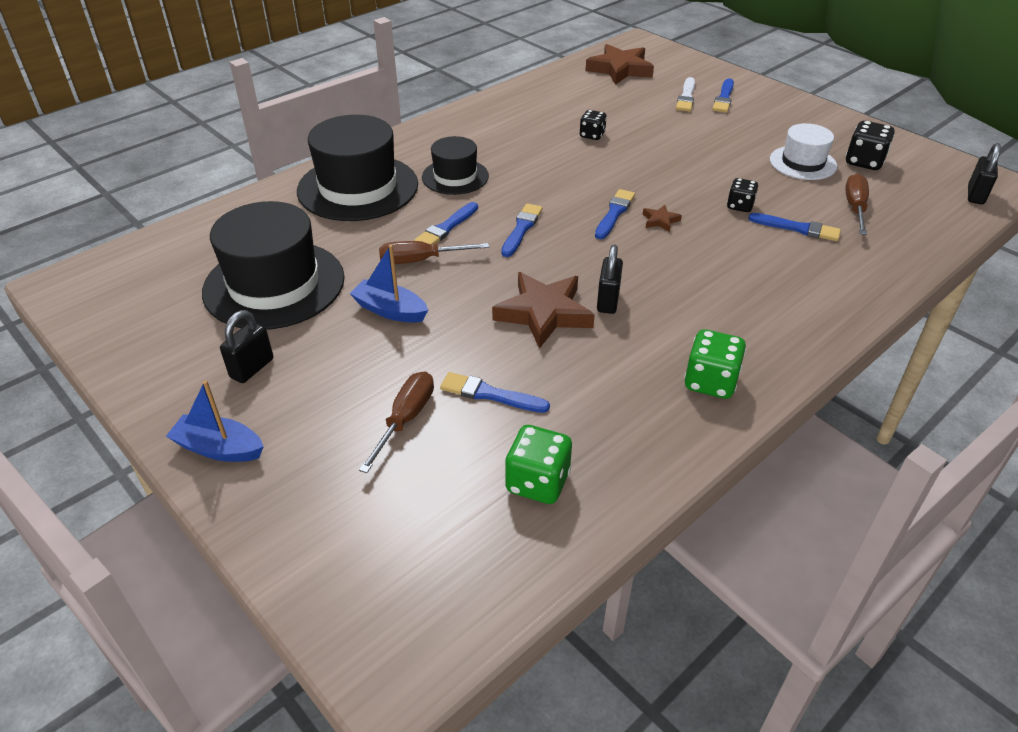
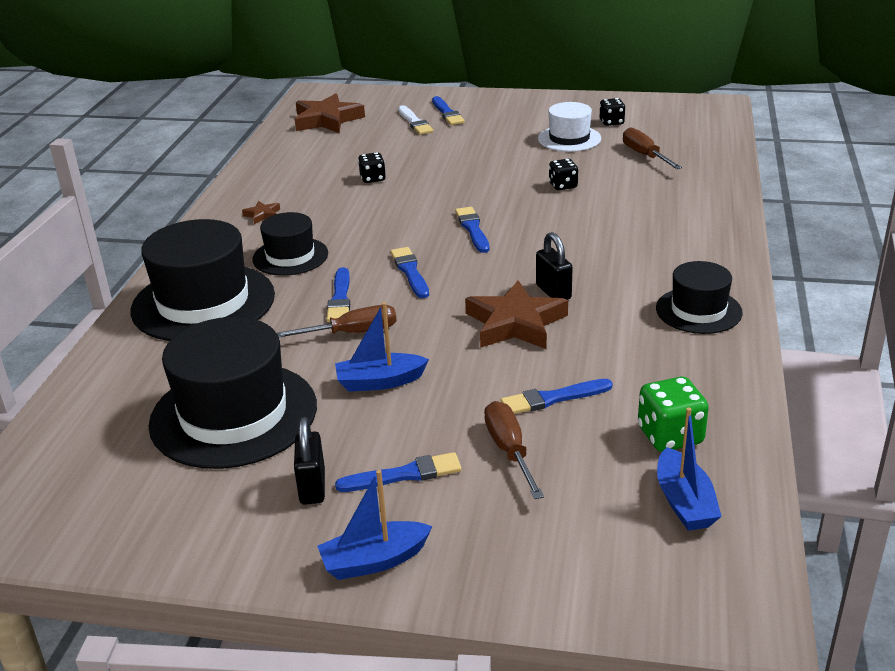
camera: 35 degrees left, 10 degrees down
brown screwdriver [379,241,489,264] -> brown screwdriver turned 150 degrees counterclockwise [277,305,397,337]
brown star [643,205,682,232] -> brown star moved to [242,201,280,224]
green dice [684,329,746,399] -> black hat [656,261,743,334]
blue brush [748,213,841,241] -> blue brush moved to [335,452,462,492]
black dice [846,121,895,170] -> black dice [600,98,626,126], size x0.65
black padlock [968,143,1001,204] -> none
none -> blue boat [657,408,722,531]

